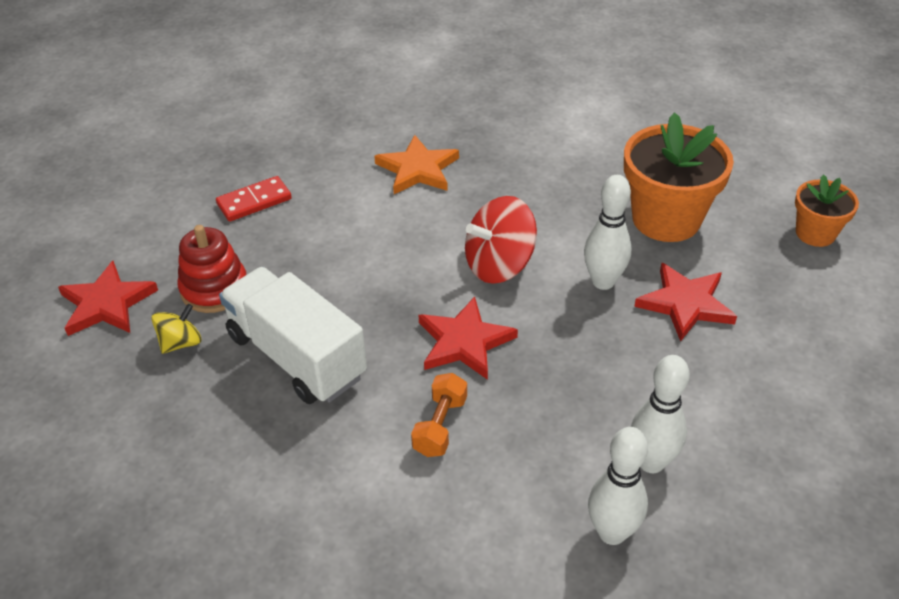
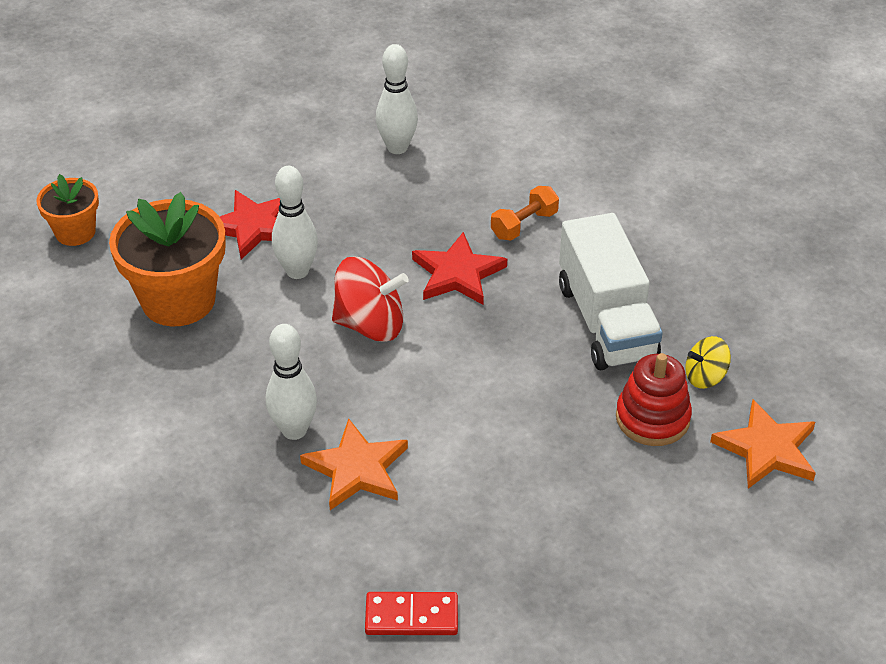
camera: 150 degrees left, 0 degrees up
red star [58,261,158,336] -> orange star [710,400,816,489]
red domino [216,176,292,222] -> red domino moved to [365,592,458,635]
white bowling pin [588,427,648,545] -> white bowling pin moved to [266,324,317,440]

